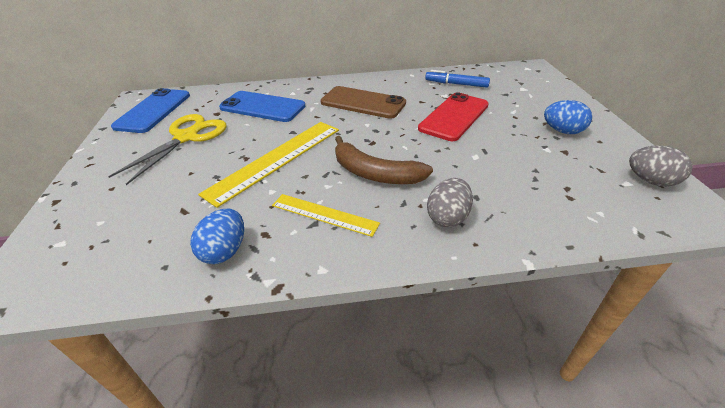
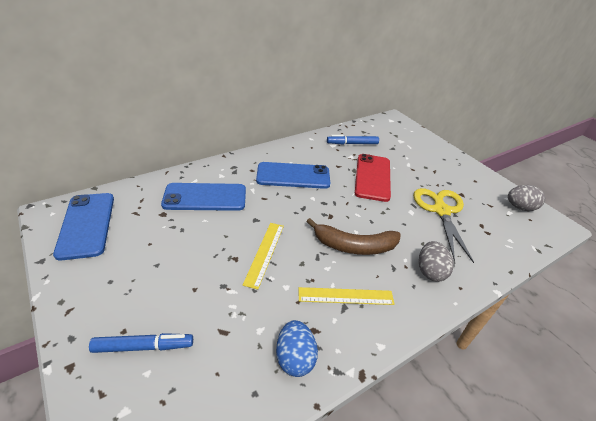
camera: 30 degrees left, 0 degrees up
yellow scissors [108,114,226,185] -> yellow scissors moved to [413,188,474,263]
yellow ruler [198,122,339,208] -> yellow ruler [243,223,284,289], size x0.59
brown phone [321,86,406,119] -> blue phone [256,162,330,189]
blue egg [544,100,592,134] -> none
none -> blue marker [89,333,193,353]

